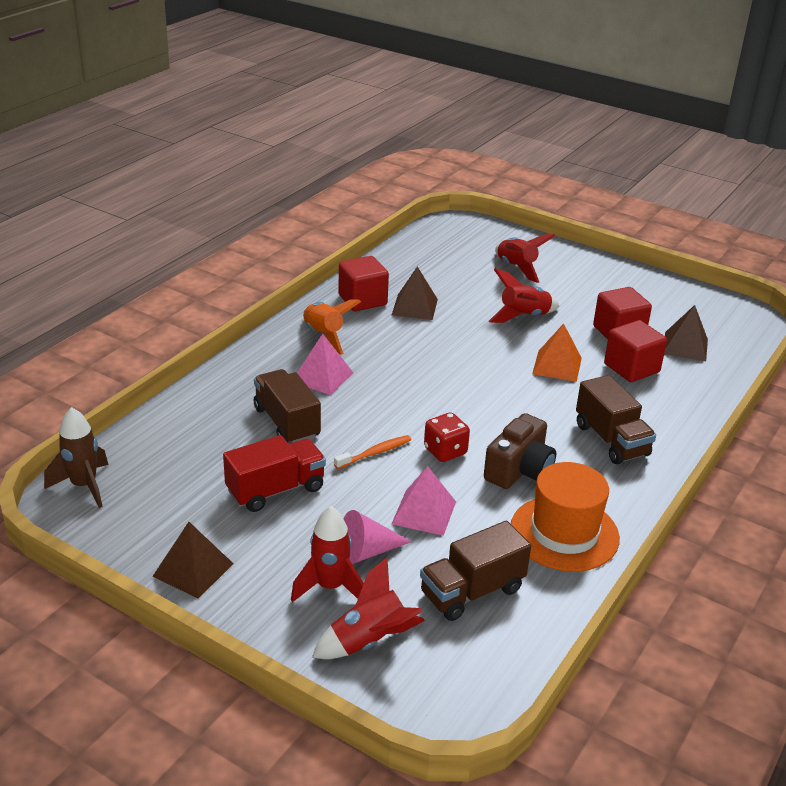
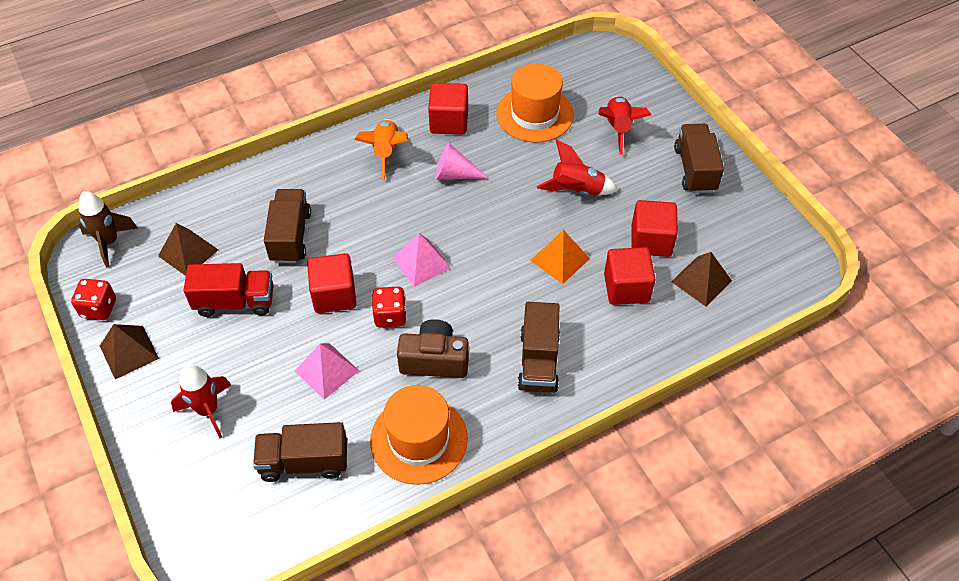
camera: 30 degrees right, 20 degrees up
pink pyramid [297,334,353,395] -> pink pyramid moved to [393,233,451,287]
red rocket [312,557,425,659] -> none
orange toothbrush [334,435,411,469] -> red cube [307,253,357,313]
pink cone [343,510,412,564] -> pink cone moved to [435,143,489,180]
brown pyramid [392,266,438,320] -> brown pyramid moved to [158,223,218,276]
brown camera [484,413,556,489] -> brown camera turned 150 degrees counterclockwise [397,319,469,378]
none -> red dice [71,279,116,320]
none -> orange hat [496,63,574,143]
none -> brown truck [674,124,724,193]

